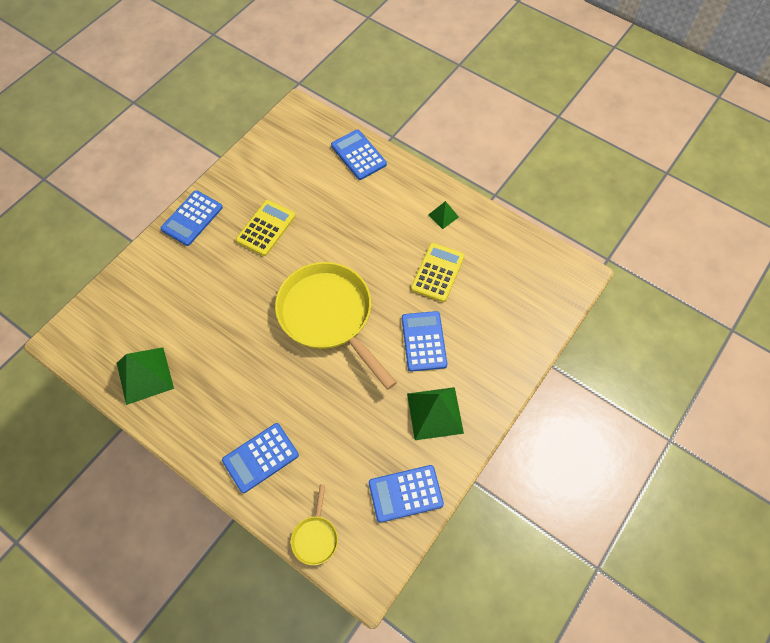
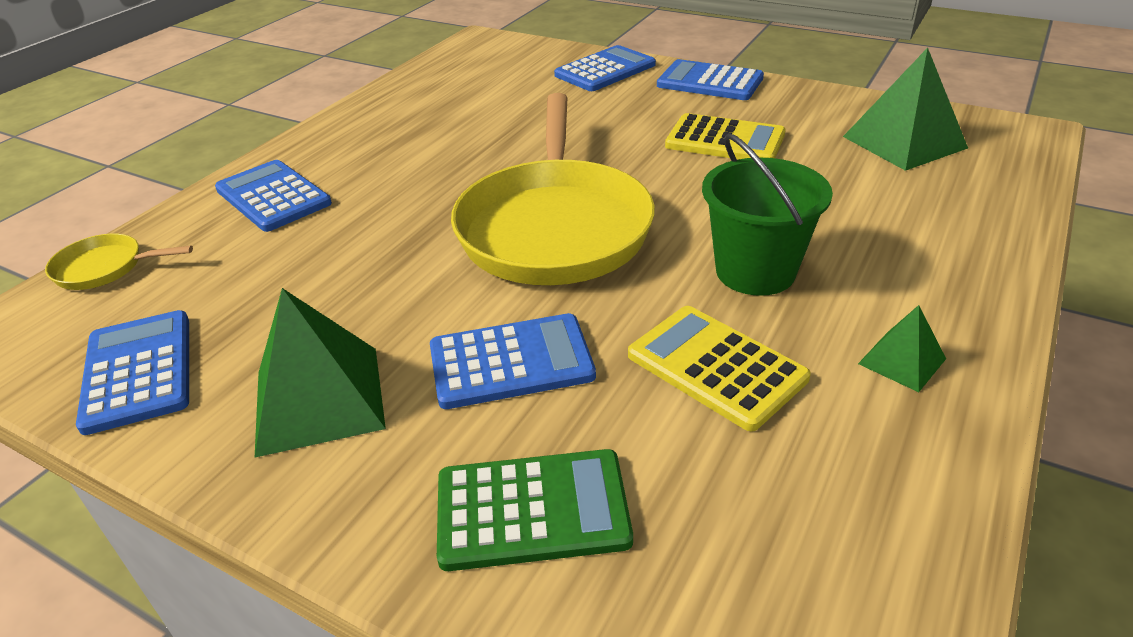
camera: 85 degrees right, 25 degrees down
green pyramid [117,347,174,405] -> green pyramid moved to [843,48,968,171]
yellow pan [275,262,397,390] -> yellow pan turned 135 degrees clockwise [451,93,655,285]
blue calculator [331,129,387,180] -> blue calculator moved to [554,45,656,91]
yellow calculator [411,243,465,302] -> yellow calculator turned 150 degrees counterclockwise [628,306,811,431]
none -> green calculator [437,449,633,571]
none -> green bucket [702,133,833,296]

